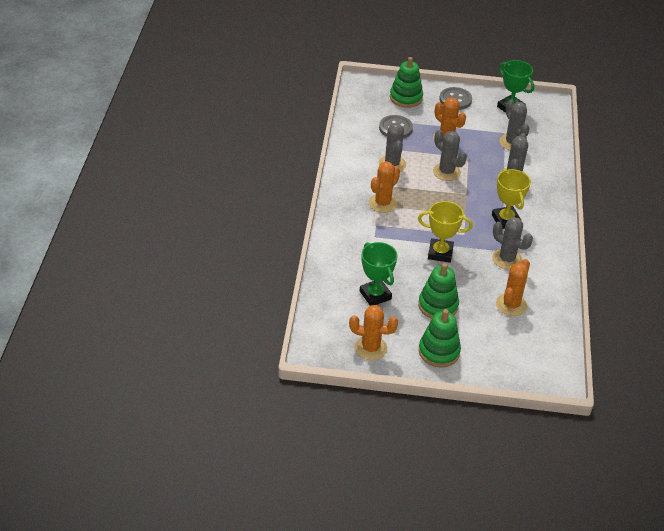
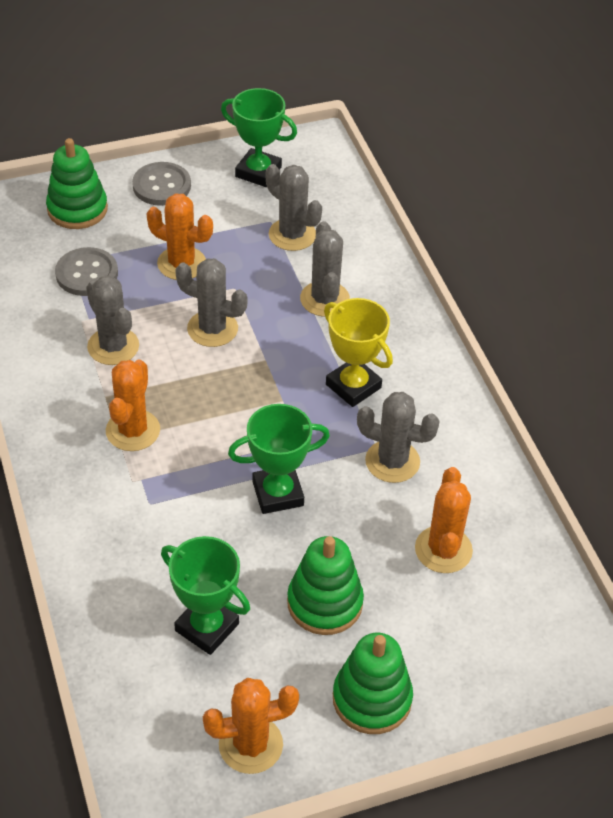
camera: 25 degrees left, 5 degrees up
yellow trophy [418,201,473,263] -> green trophy [228,404,330,514]

